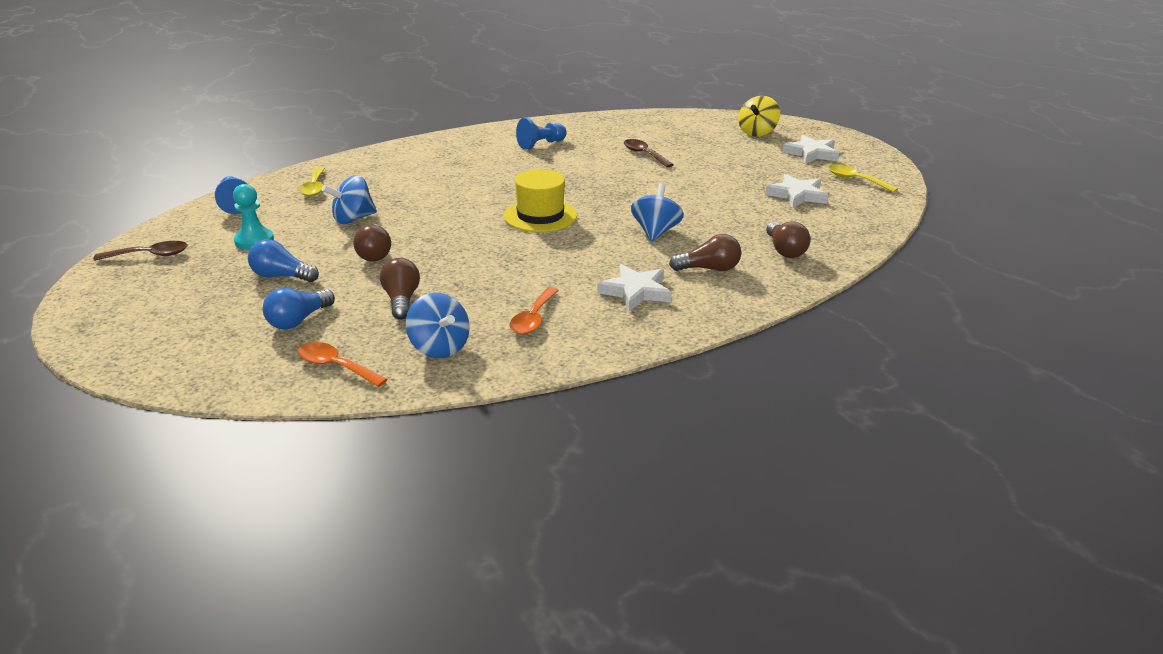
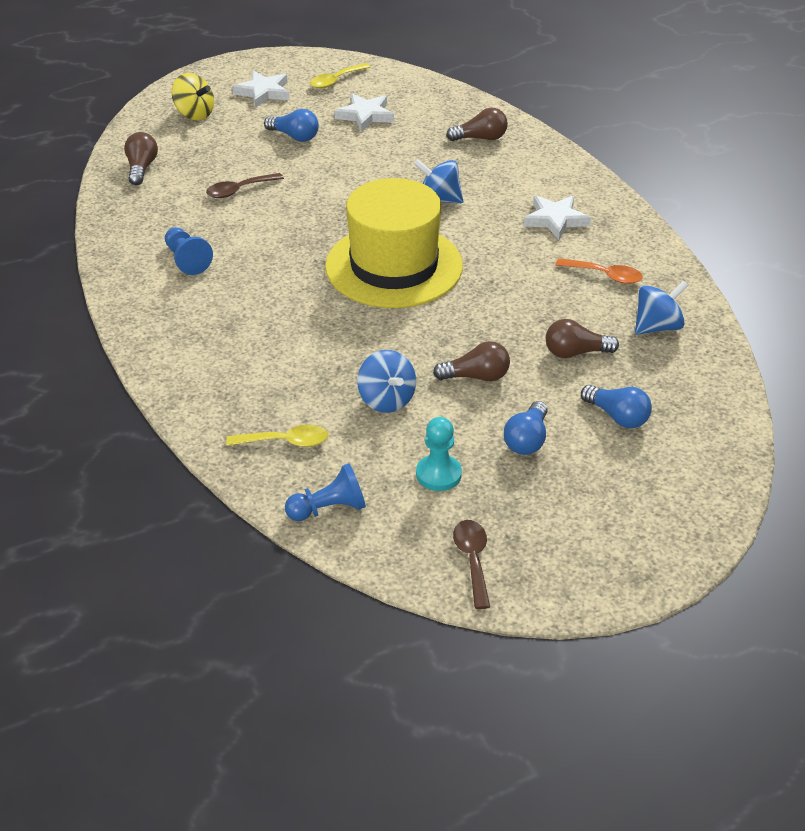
camera: 85 degrees left, 10 degrees up
orange spoon [298,342,388,387] -> none
yellow hat [504,169,577,232] -> yellow hat [325,178,463,308], size x1.73
brown light bulb [669,234,741,271] -> brown light bulb moved to [124,132,158,185]
none -> blue light bulb [264,109,319,142]

